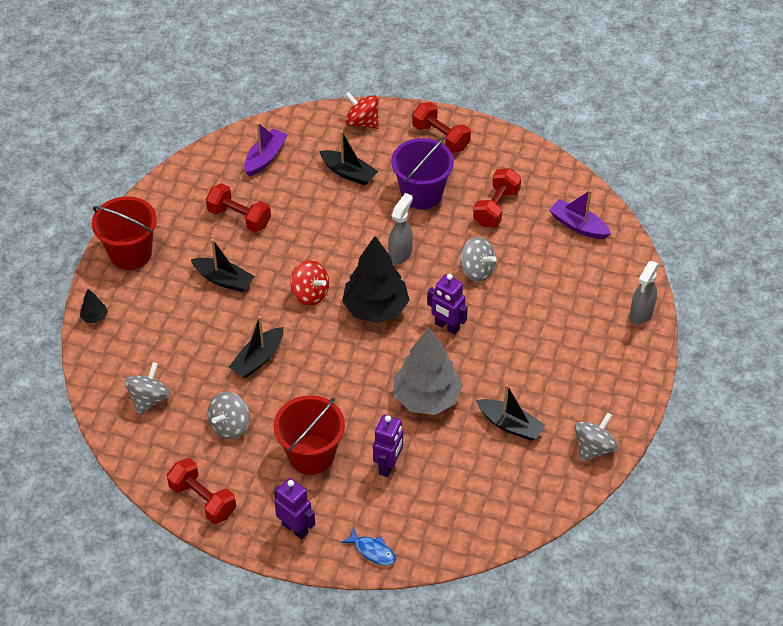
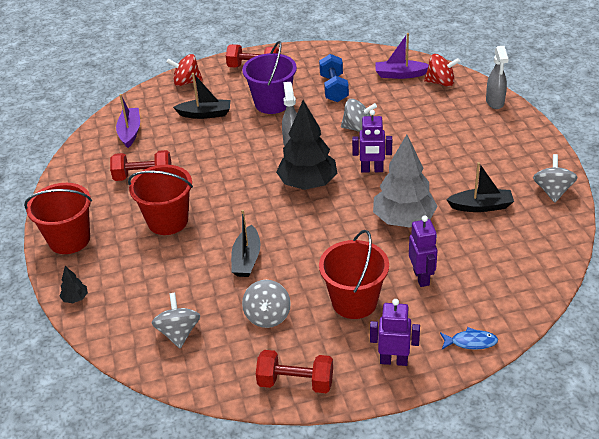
camera: 30 degrees left, 10 degrees down
black boat [191,239,255,293] -> red bucket [128,165,193,235]
red spinning top [290,260,329,306] -> red spinning top moved to [424,54,460,87]
red dumbbell [473,168,521,227] -> blue dumbbell [319,54,349,102]

